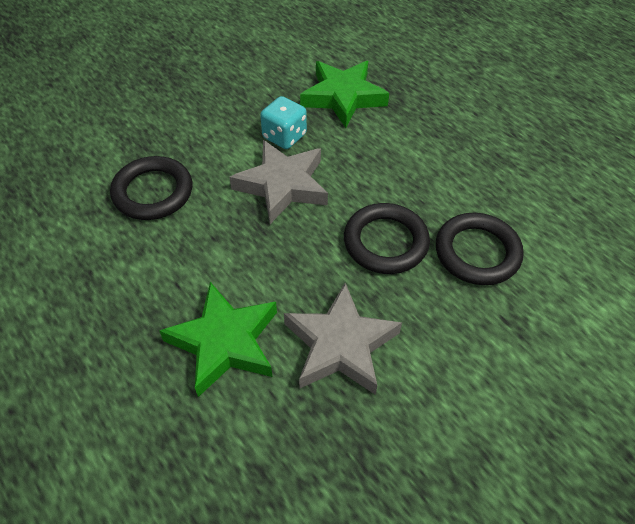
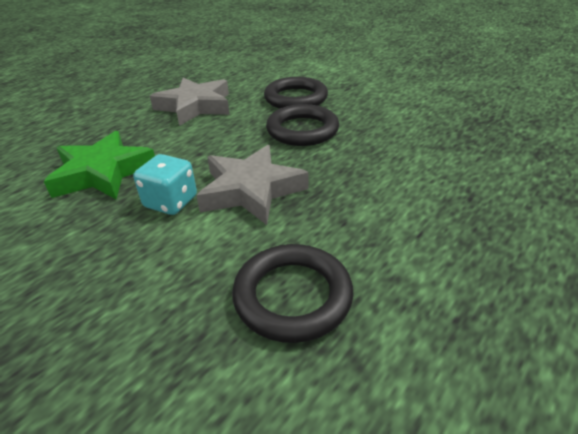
camera: 100 degrees left, 15 degrees down
green star [159,282,277,397] -> none
grey star [284,283,402,395] -> grey star moved to [150,78,230,126]

